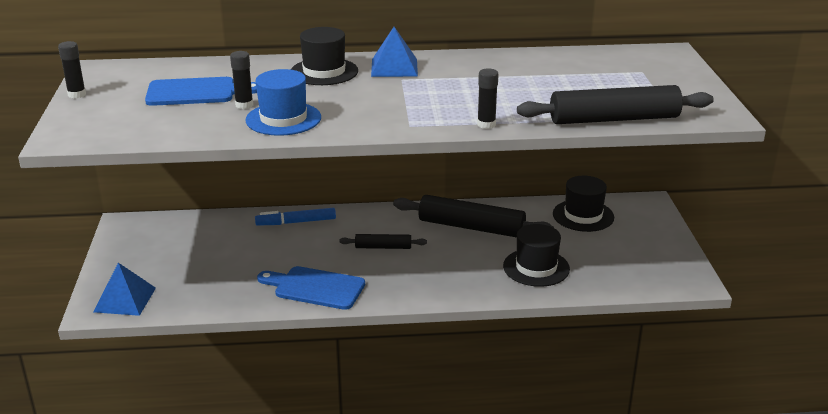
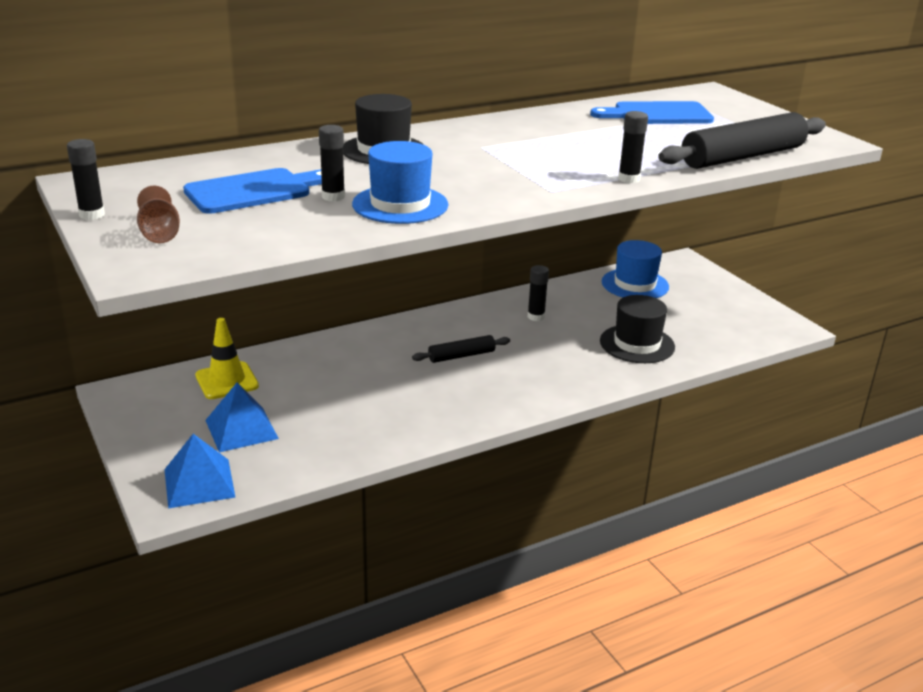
camera: 25 degrees left, 0 degrees up
blue marker [255,208,336,226] -> none
blue cutting board [257,266,365,310] -> blue cutting board moved to [590,101,714,124]
blue pyramid [371,27,418,77] -> blue pyramid moved to [205,382,279,452]
black rolling pin [393,195,554,237] -> black glue stick [528,265,549,321]
black hat [553,176,614,232] -> blue hat [602,240,669,298]
none -> brown goblet [137,186,180,243]
none -> yellow traffic cone [195,318,259,399]

